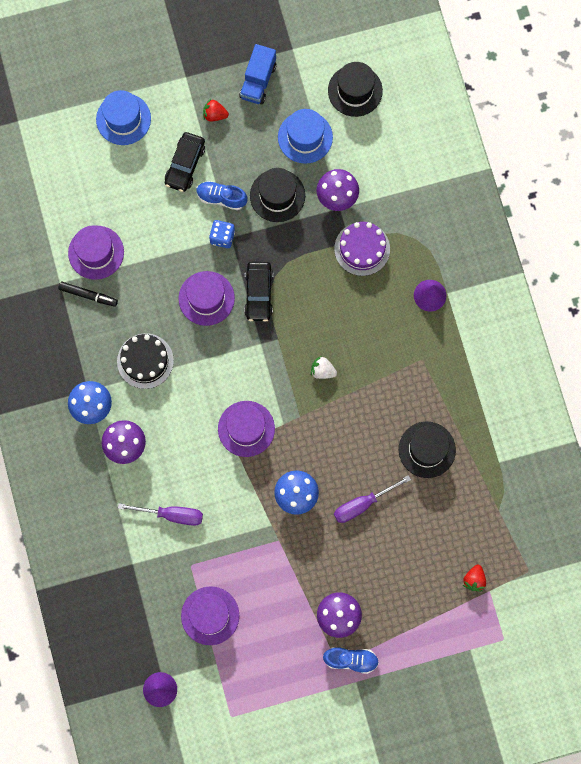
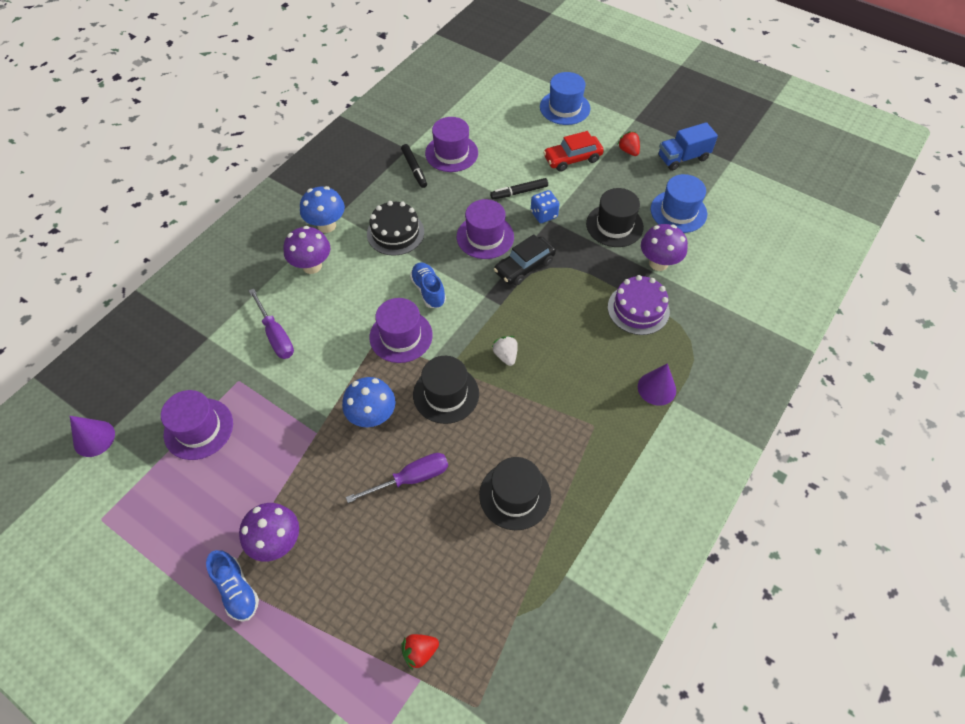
camera: 50 degrees right, 20 degrees down
black car [165,132,205,192] -> red car [543,131,604,172]
blue shoe [196,181,247,210] -> blue shoe moved to [410,262,446,308]
black hat [328,62,383,117] -> black hat moved to [413,356,479,424]
purple screwdriver [334,475,411,523] -> purple screwdriver turned 135 degrees clockwise [346,453,448,503]
none -> black marker [490,178,548,199]

